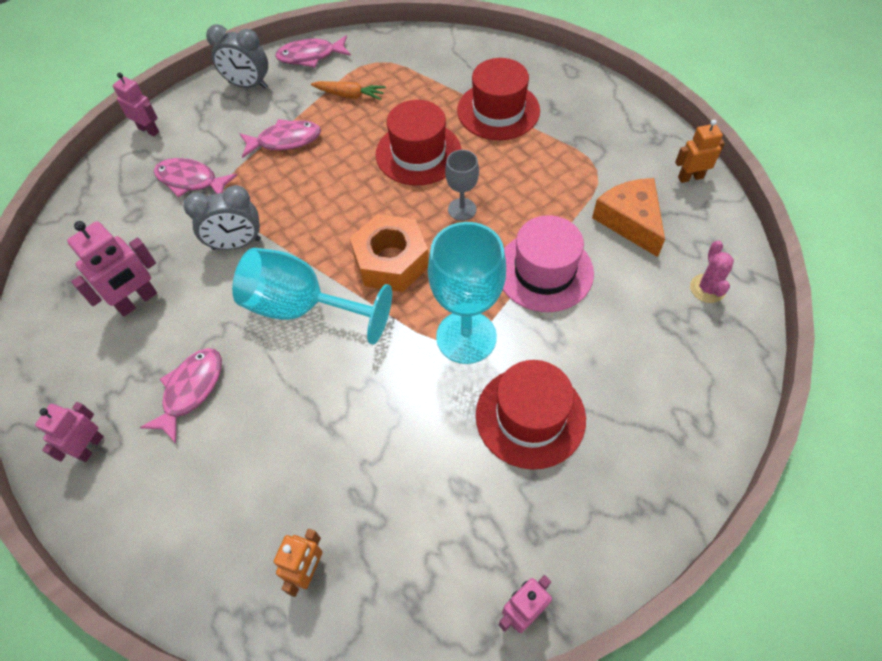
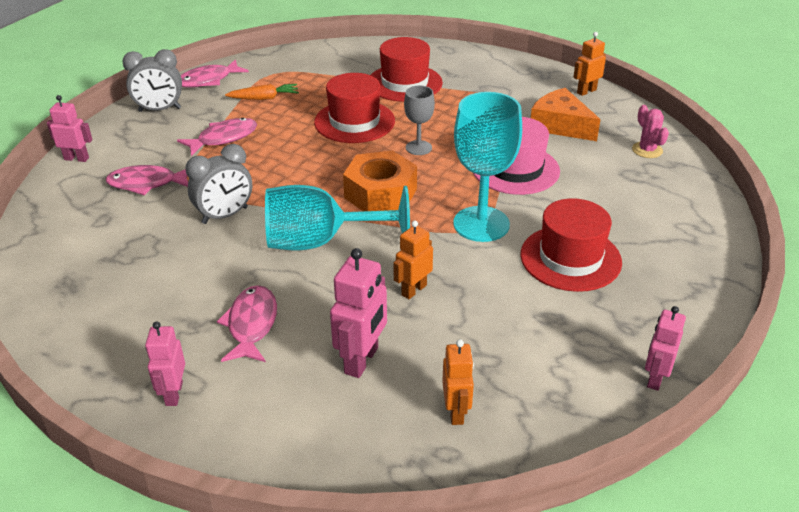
camera: 25 degrees left, 20 degrees down
pink robot [67,221,157,317] -> pink robot moved to [330,248,387,378]
none -> orange robot [393,220,433,299]

